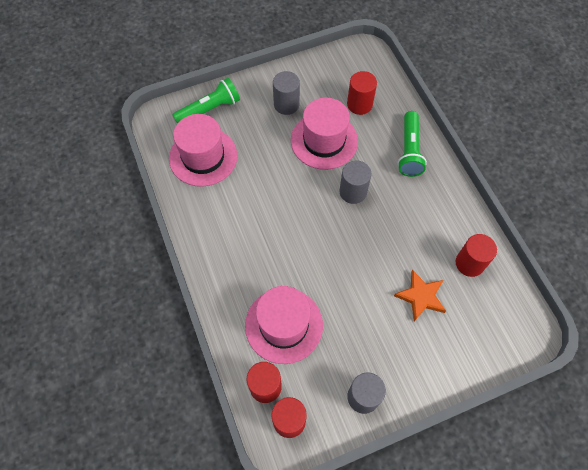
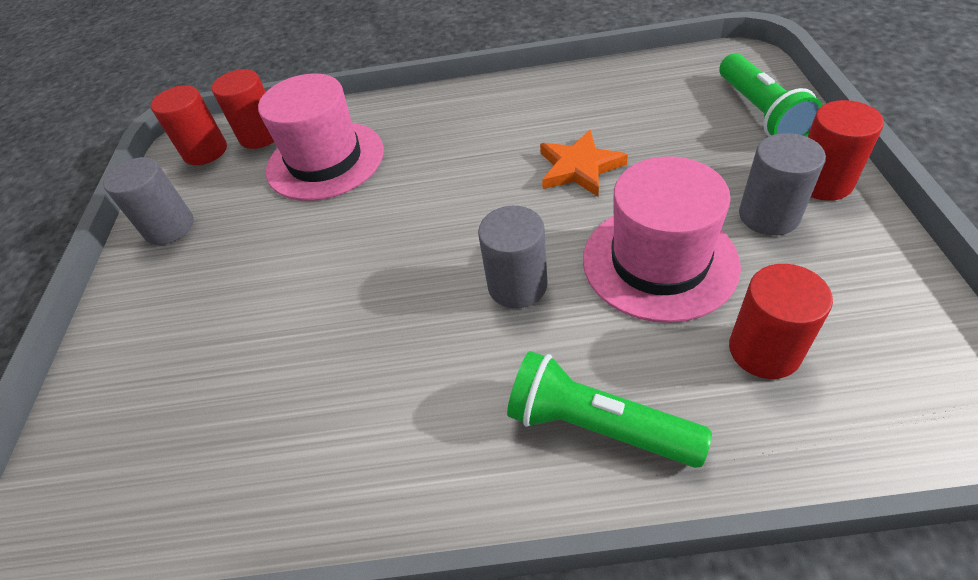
camera: 115 degrees right, 15 degrees down
pink hat [169,114,237,187] -> none
orange star [394,270,446,321] -> orange star moved to [540,130,628,197]
red cylinder [456,234,497,277] -> red cylinder moved to [808,100,884,201]

